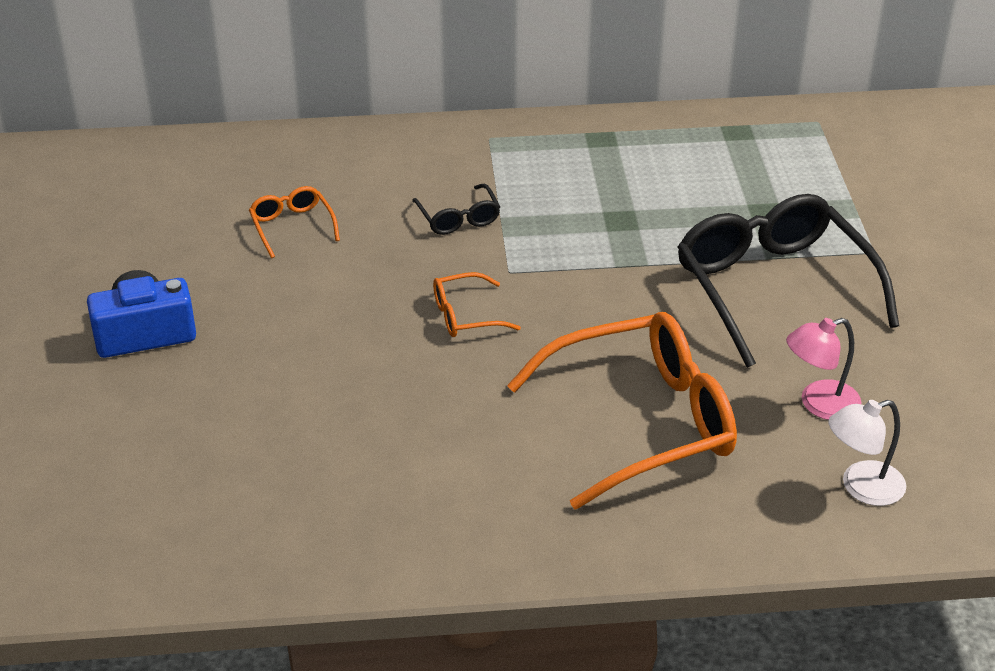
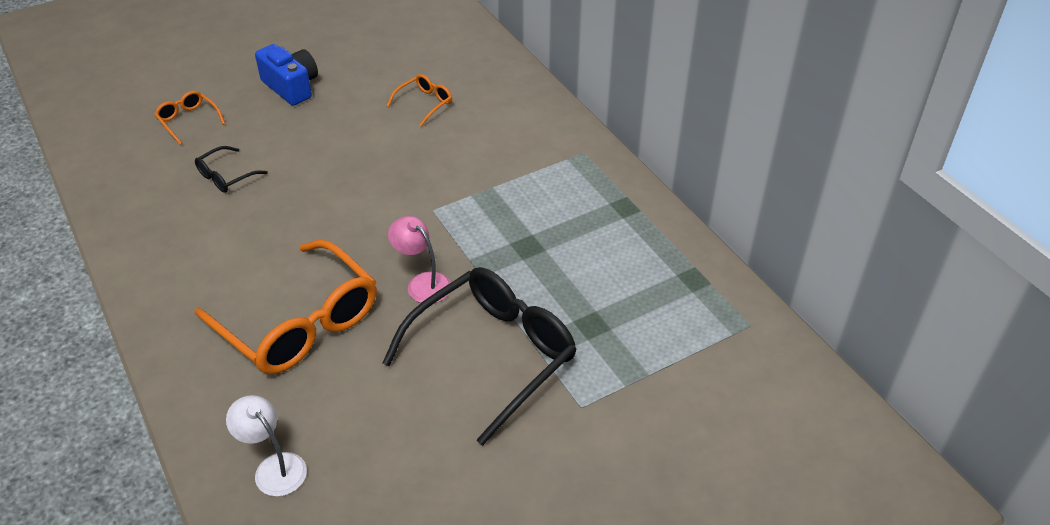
camera: 65 degrees right, 5 degrees up
black glasses [412,183,500,235] -> black glasses moved to [195,146,268,193]
orange glasses [433,272,521,337] -> orange glasses moved to [154,91,225,145]
pink lamp [786,318,862,420] -> pink lamp moved to [388,216,451,303]

